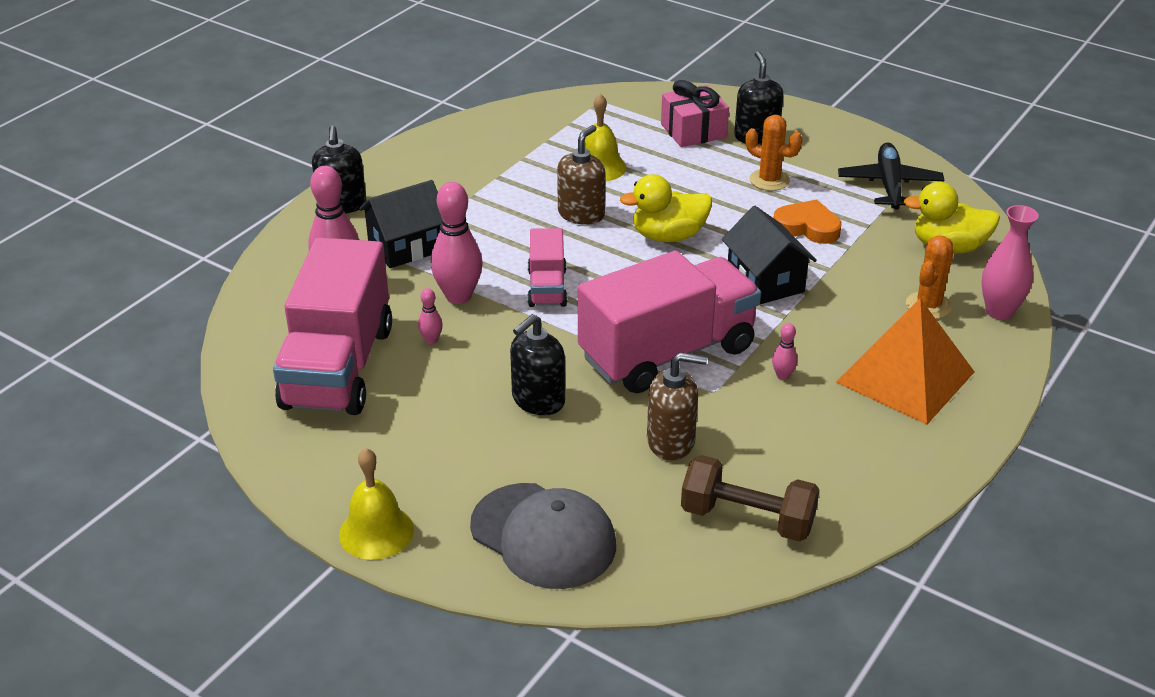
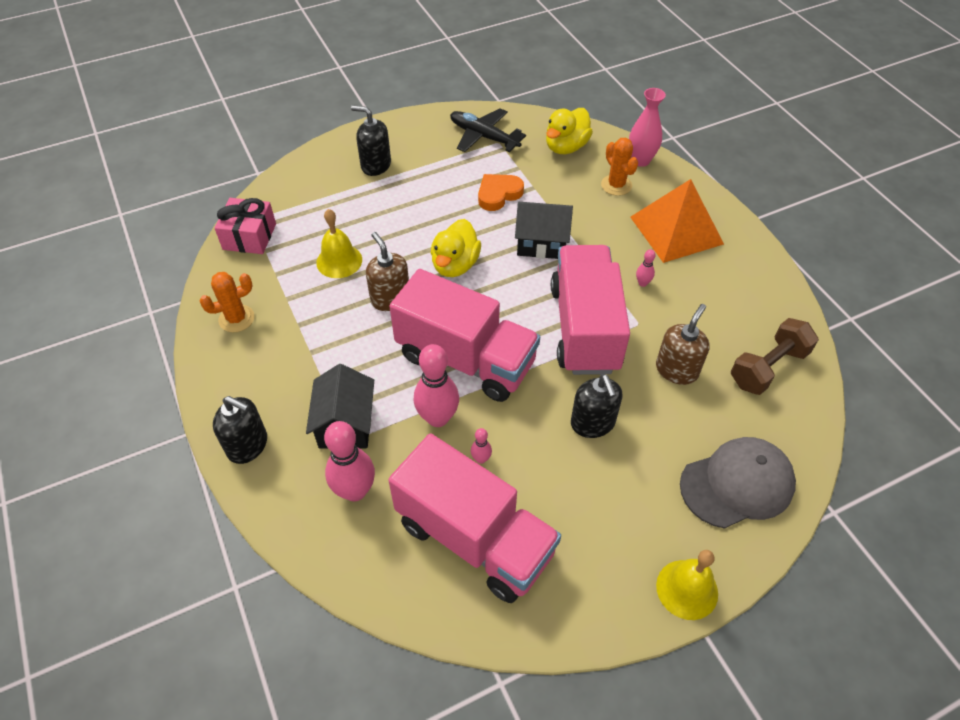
camera: 60 degrees left, 15 degrees up
pink truck [527,228,567,307] -> pink truck [389,269,540,402], size x2.01
pink gift [661,80,729,147] -> pink gift moved to [215,198,276,254]
orange cactus [746,115,802,191] -> orange cactus moved to [200,272,255,332]

